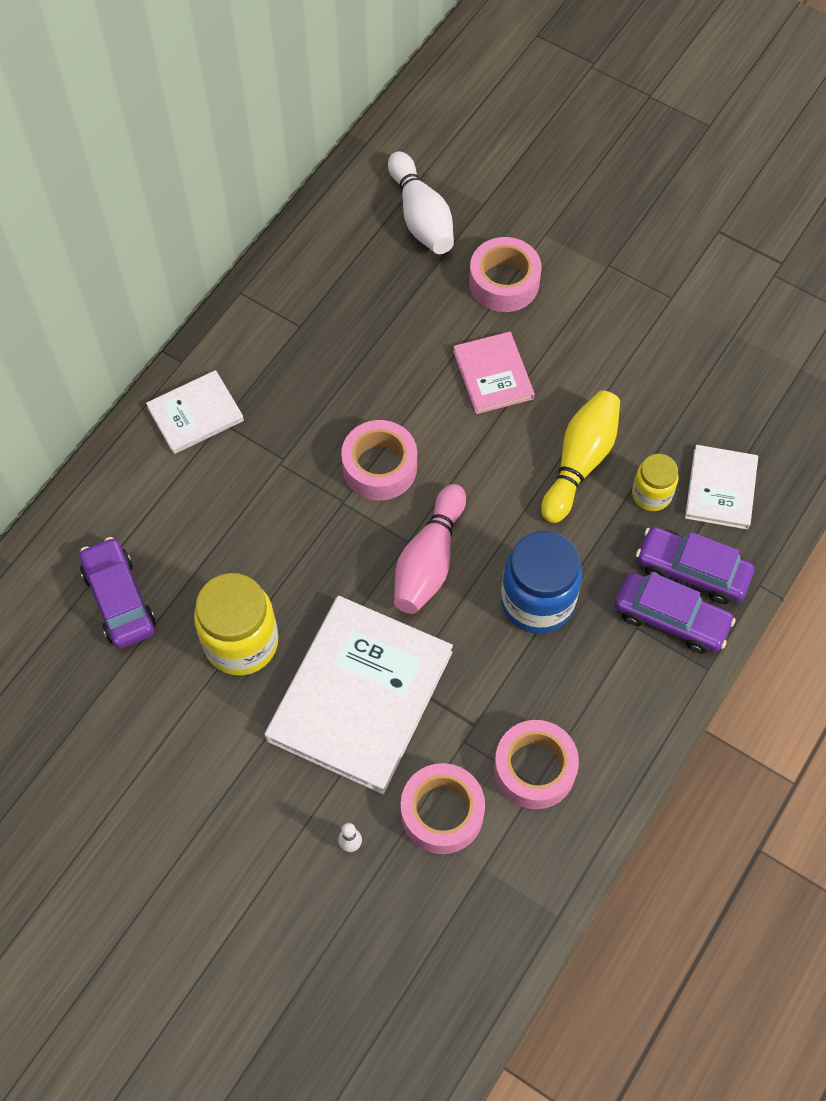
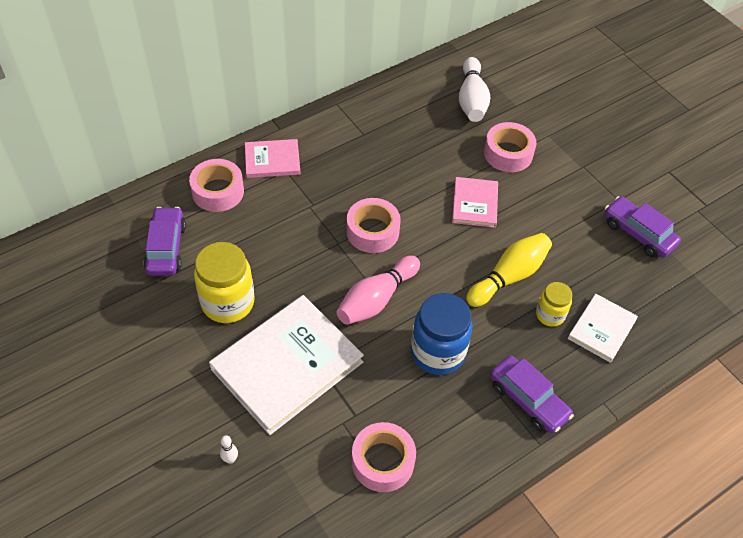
camera: 20 degrees right, 10 degrees down
white book [146,370,244,454] -> pink book [245,139,300,178]
pink tape [401,763,485,854] -> pink tape moved to [189,159,244,212]
purple car [636,527,754,604] -> purple car moved to [604,196,681,258]

